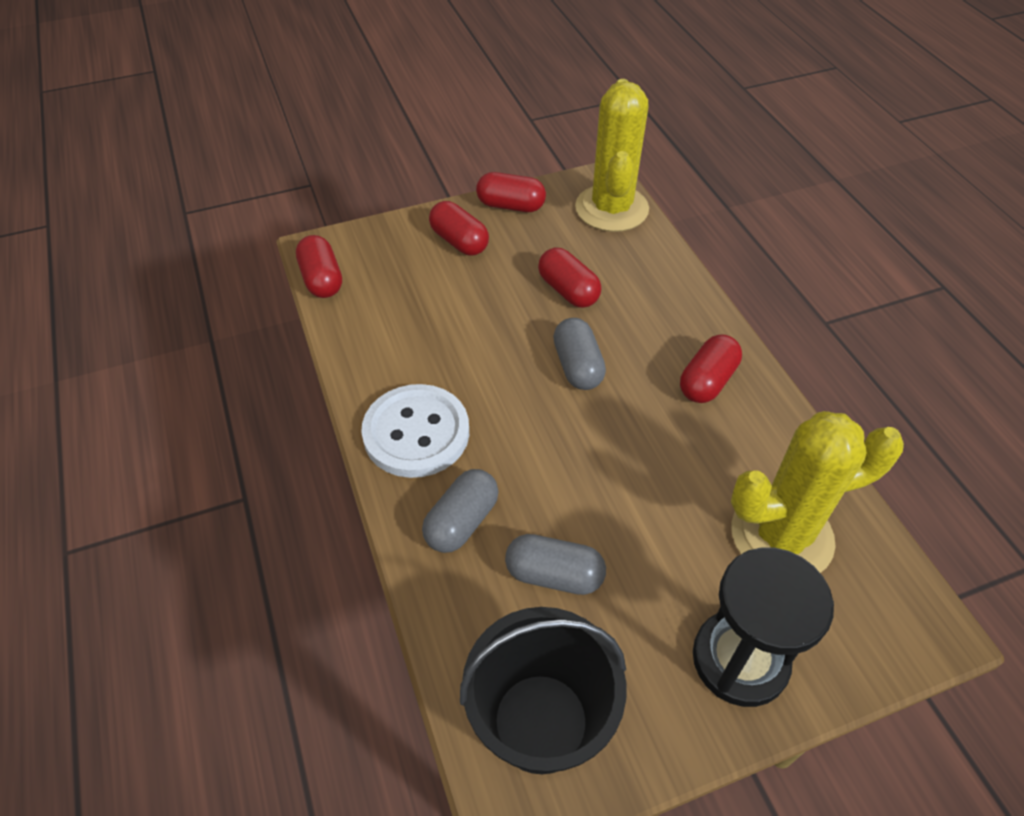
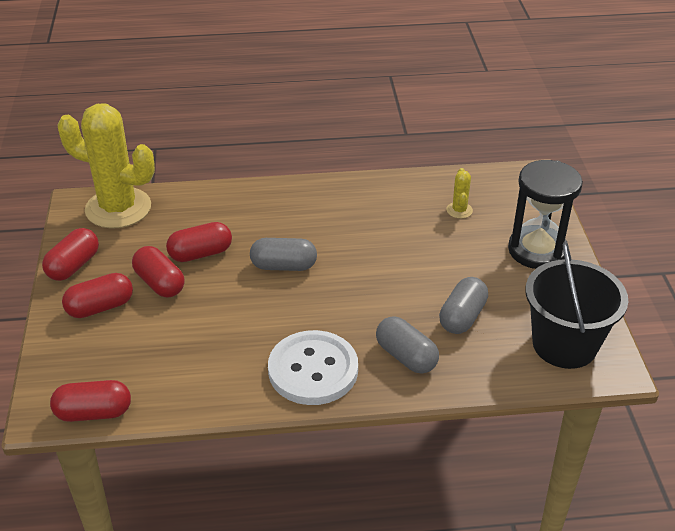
camera: 75 degrees left, 10 degrees down
red capsule [680,334,742,403] -> red capsule moved to [132,246,185,298]
yellow cactus [731,411,904,573] -> yellow cactus [446,168,473,219], size x0.40

